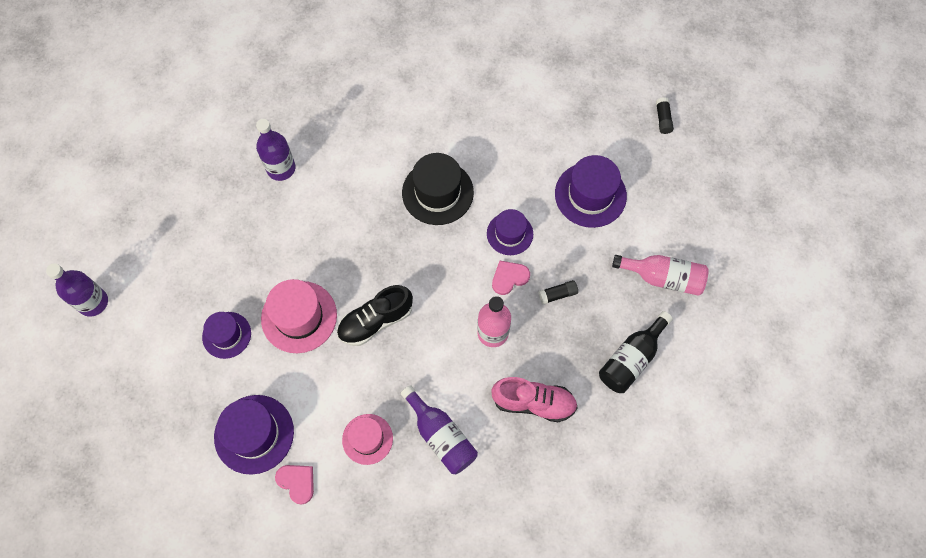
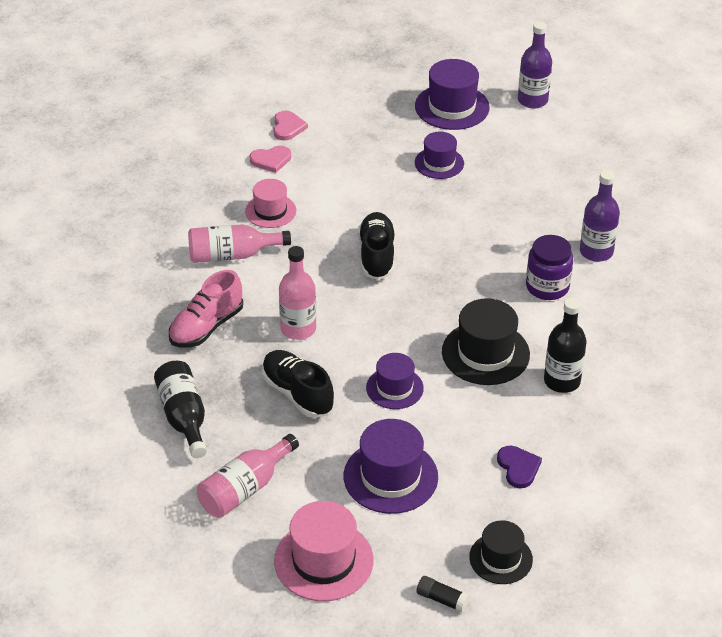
camera: 120 degrees right, 25 degrees down
purple hat [214,395,294,475] -> purple hat moved to [415,59,490,130]
pink hat [261,279,337,353] -> pink hat moved to [274,501,373,601]
purple bottle [401,385,478,474] -> pink bottle [188,224,291,263]
pink heart [492,261,530,295] -> pink heart moved to [274,111,308,141]
black glue stick [538,280,578,304] -> black shoe [262,350,334,418]
none -> black hat [469,520,533,584]
none -> purple heart [497,446,542,488]
none -> purple jar [526,235,573,300]
none -> black bottle [544,298,587,393]

